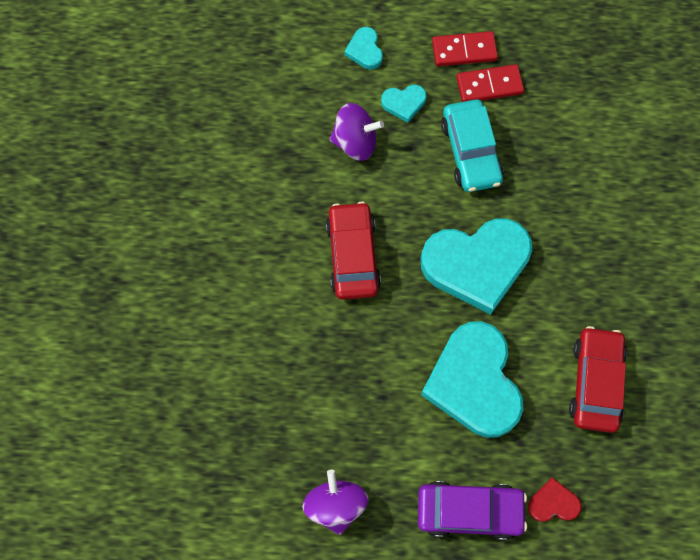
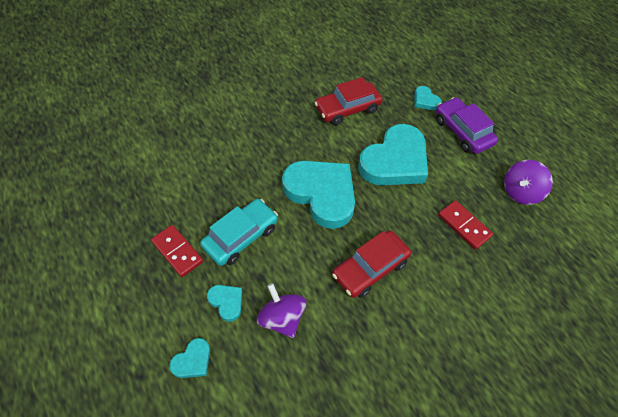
camera: 125 degrees left, 15 degrees down
red domino [432,31,498,66] -> red domino moved to [438,200,493,250]
red heart [528,478,581,522] -> turquoise heart [414,86,442,110]

